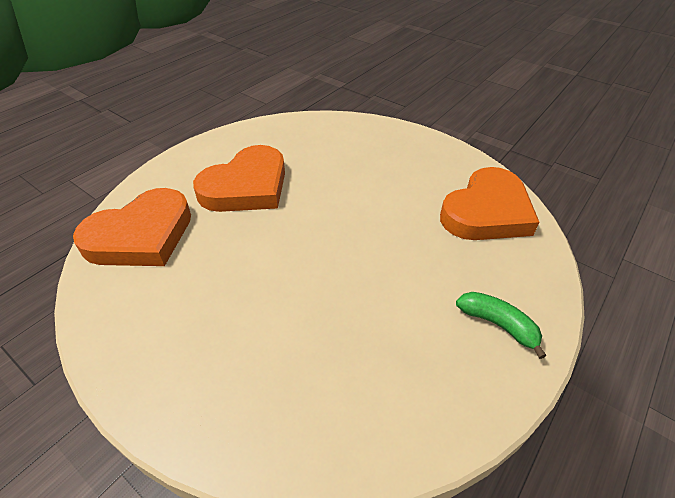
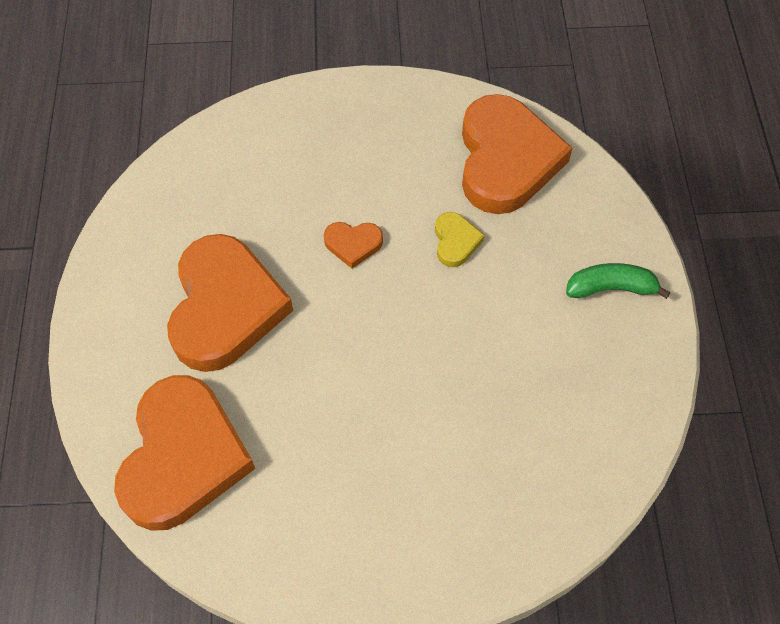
camera: 40 degrees left, 15 degrees up
none -> orange heart [324,222,383,269]
none -> yellow heart [435,212,485,267]

